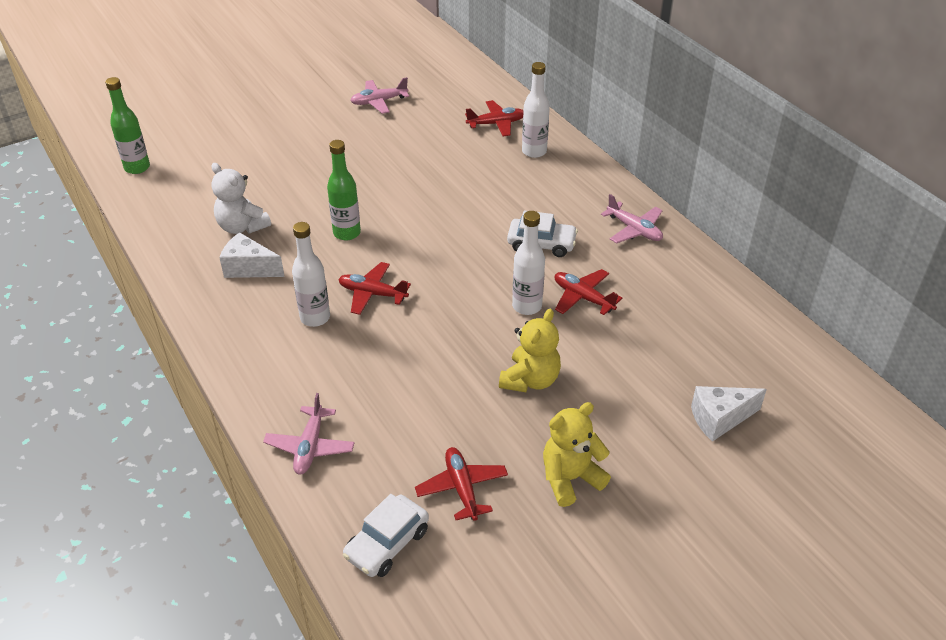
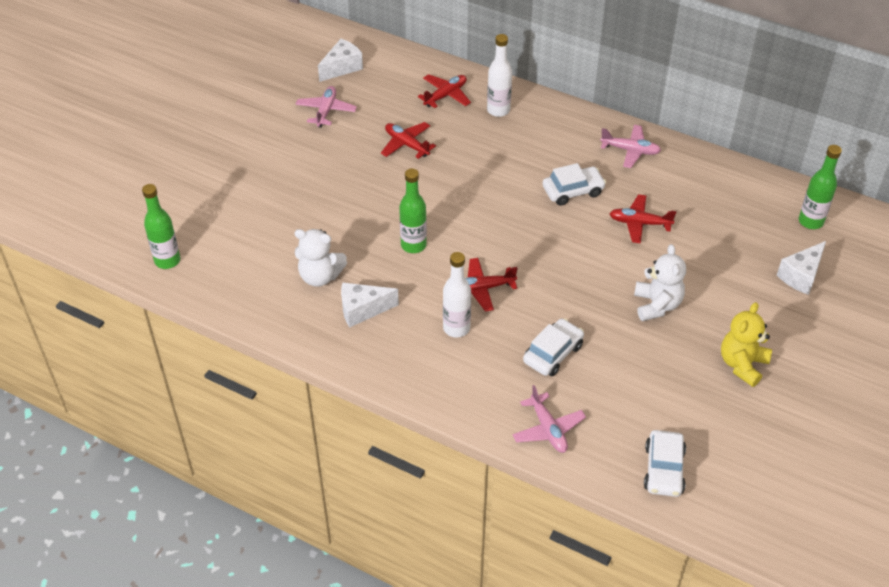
camera: 30 degrees left, 5 degrees up
pink plane [350,77,409,114] -> pink plane turned 150 degrees clockwise [296,86,357,128]
red plane [415,447,508,521] -> red plane moved to [381,122,436,159]
yellow teddy bear [499,309,561,392] -> white teddy bear [634,244,686,321]
white bottle [512,211,545,315] -> none
none -> white cheese [318,39,363,82]
none -> white car [523,318,584,376]
none -> green bottle [799,145,842,229]

